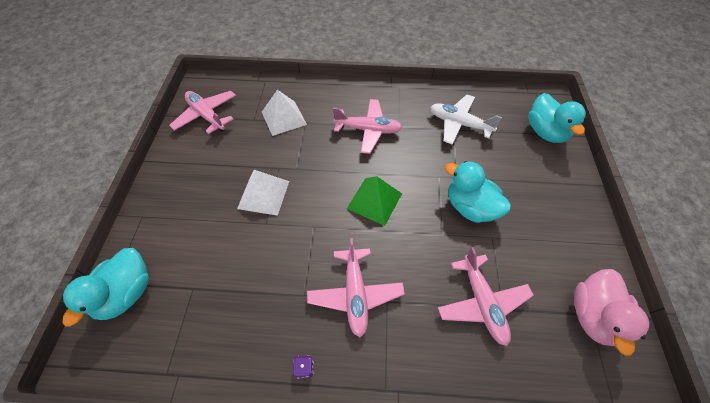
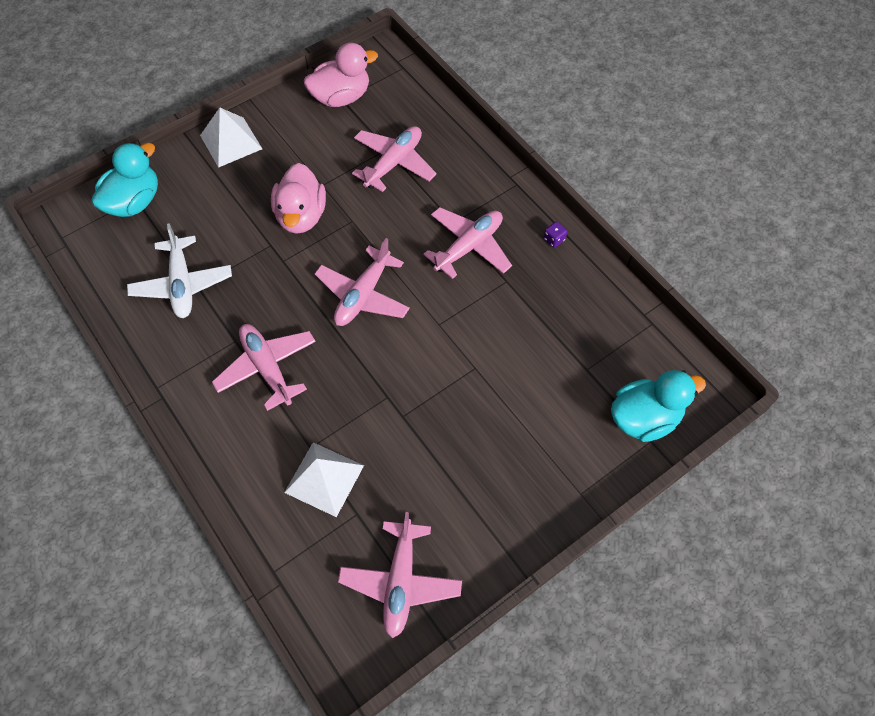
camera: 130 degrees left, 5 degrees up
white pyramid [237,170,289,216] -> white pyramid moved to [200,108,262,168]
green pyramid [347,176,402,226] -> pink plane [315,238,410,326]
turquoise duck [445,161,511,223] -> pink duck [271,163,326,234]

